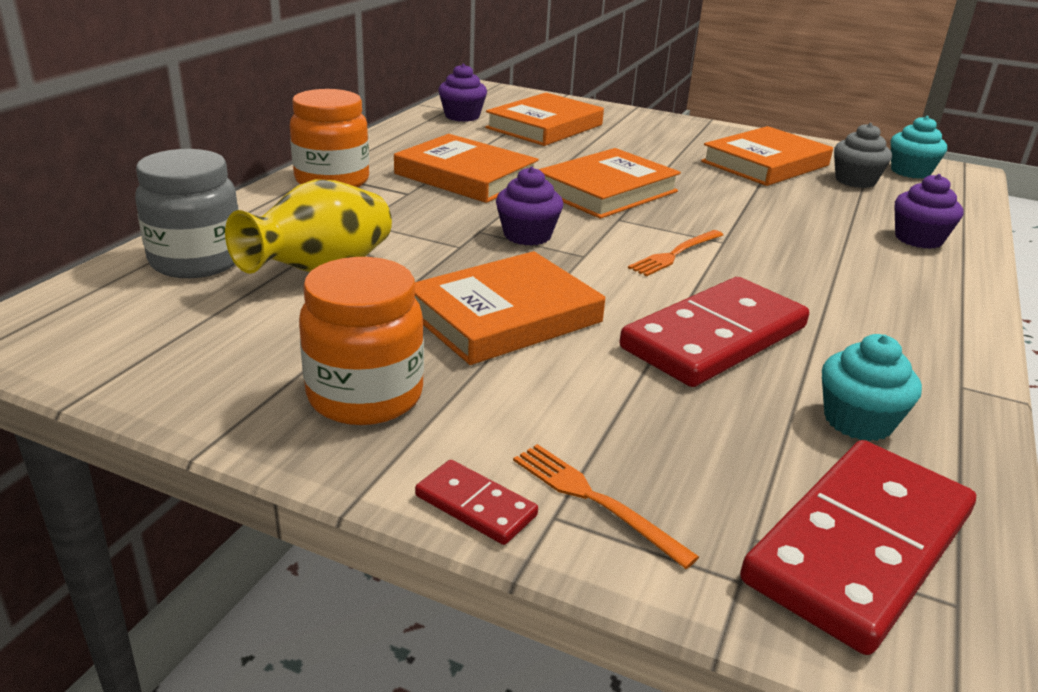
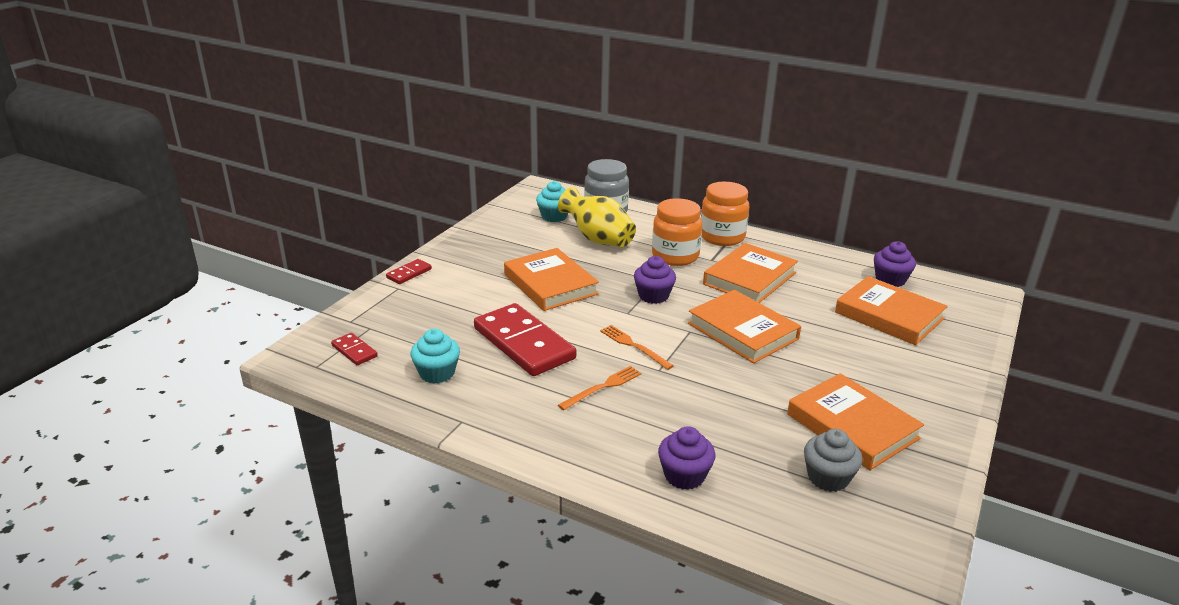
camera: 95 degrees right, 0 degrees up
orange jar [299,257,424,425] -> orange jar moved to [652,198,702,266]
orange fork [513,444,699,569] -> orange fork moved to [558,366,642,410]
red domino [740,440,976,655] -> red domino [331,333,378,365], size x0.45
turquoise cupcake [891,116,947,179] -> turquoise cupcake moved to [536,181,568,222]

